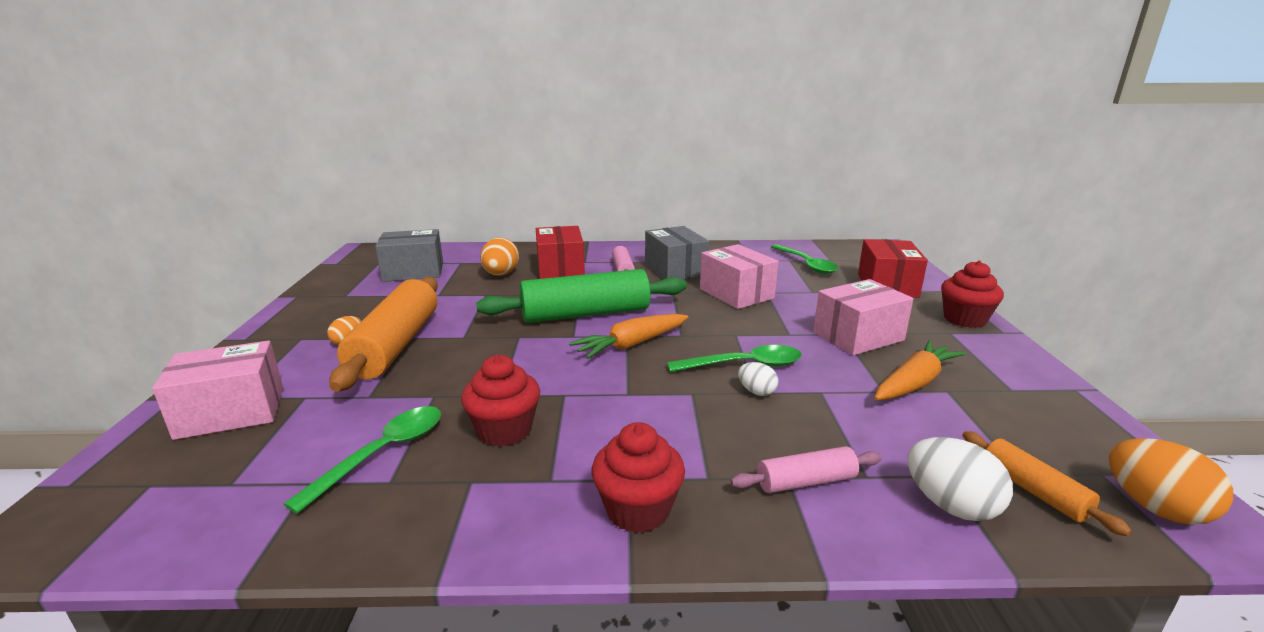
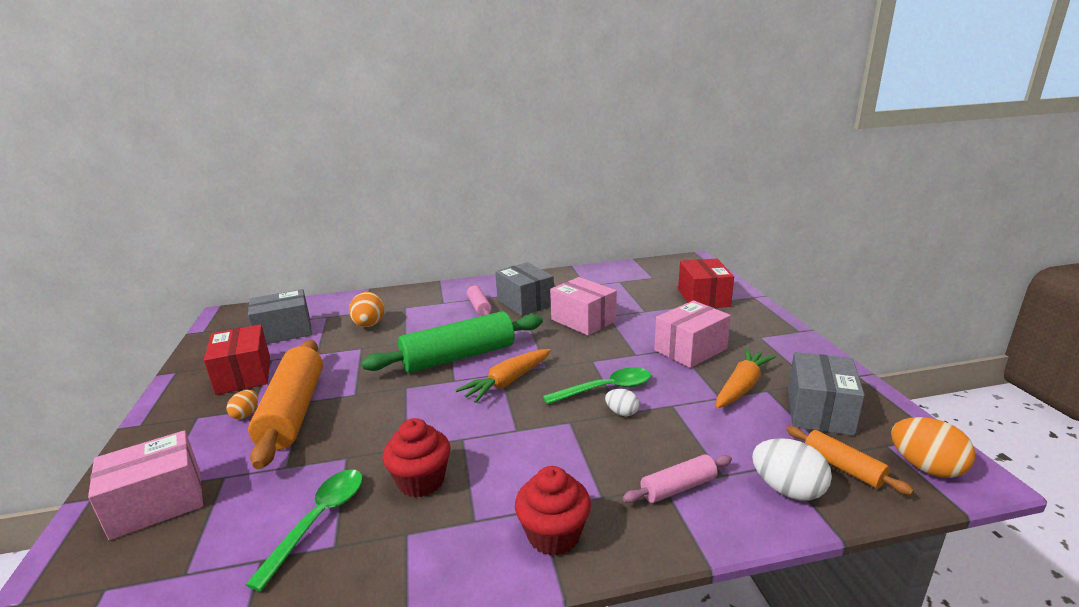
camera: 10 degrees left, 0 degrees up
red box [536,226,585,279] -> red box moved to [204,324,270,395]
green spoon [771,244,838,274] -> none
red cupcake [941,260,1004,328] -> none
none -> grey box [788,352,865,436]

